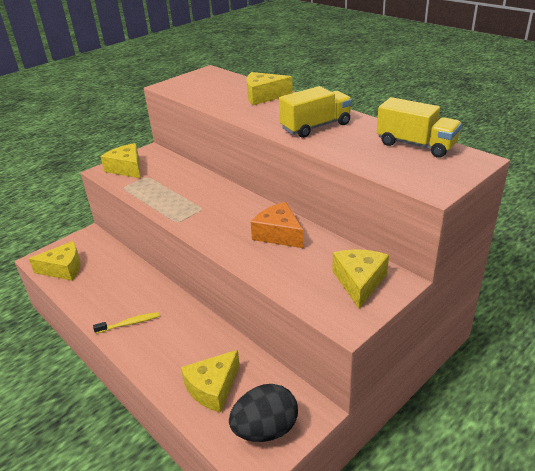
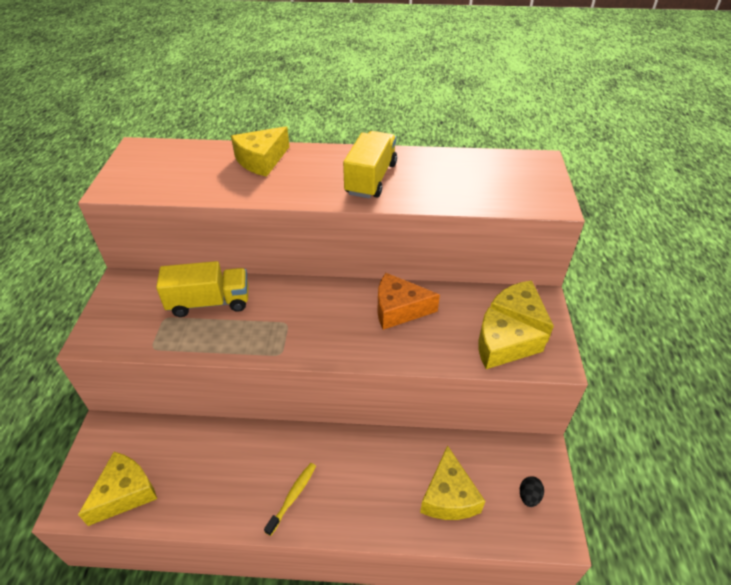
camera: 45 degrees left, 10 degrees up
yellow cheese [100,143,141,179] -> yellow cheese moved to [478,307,549,369]
black egg [229,384,298,442] -> black egg [520,476,544,507], size x0.44
yellow truck [377,97,462,158] -> yellow truck moved to [156,261,248,317]

